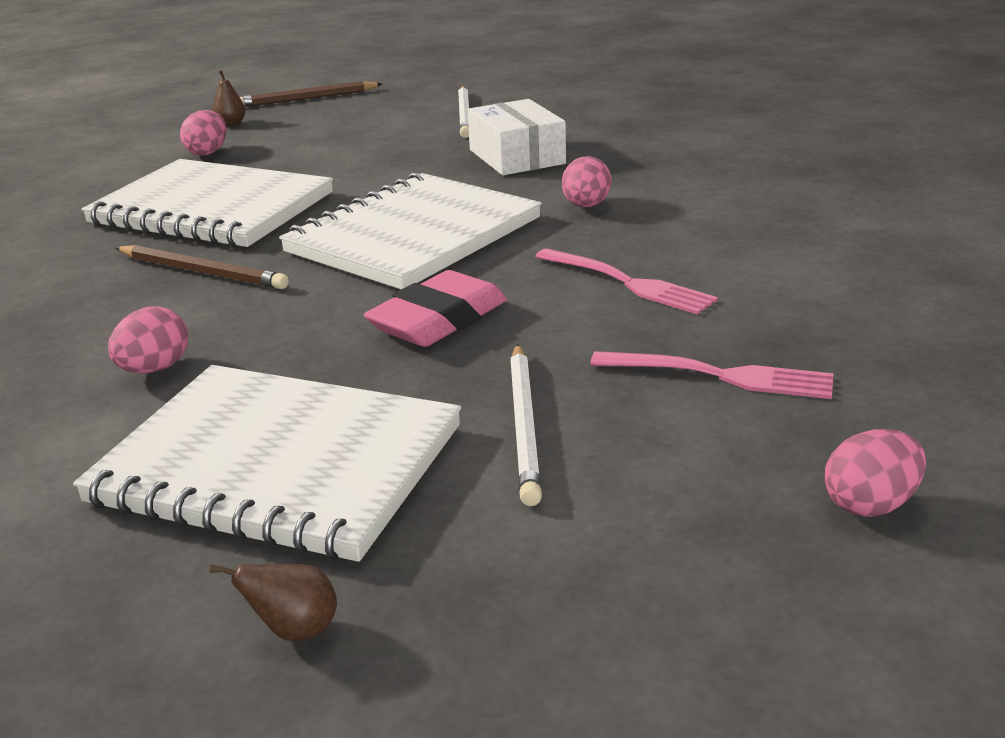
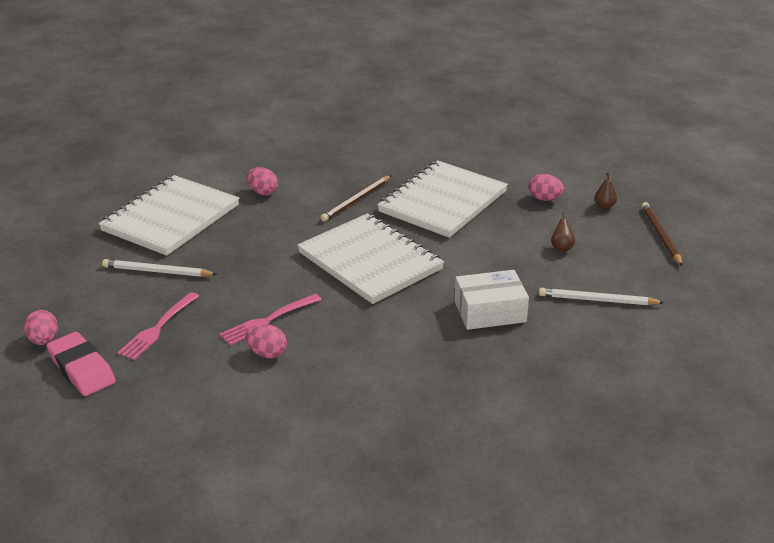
camera: 100 degrees right, 5 degrees up
brown pear [210,564,337,641] -> brown pear moved to [551,212,575,252]
pink eraser [364,270,507,347] -> pink eraser moved to [47,332,116,396]
pink egg [562,156,612,207] -> pink egg moved to [245,324,287,358]

